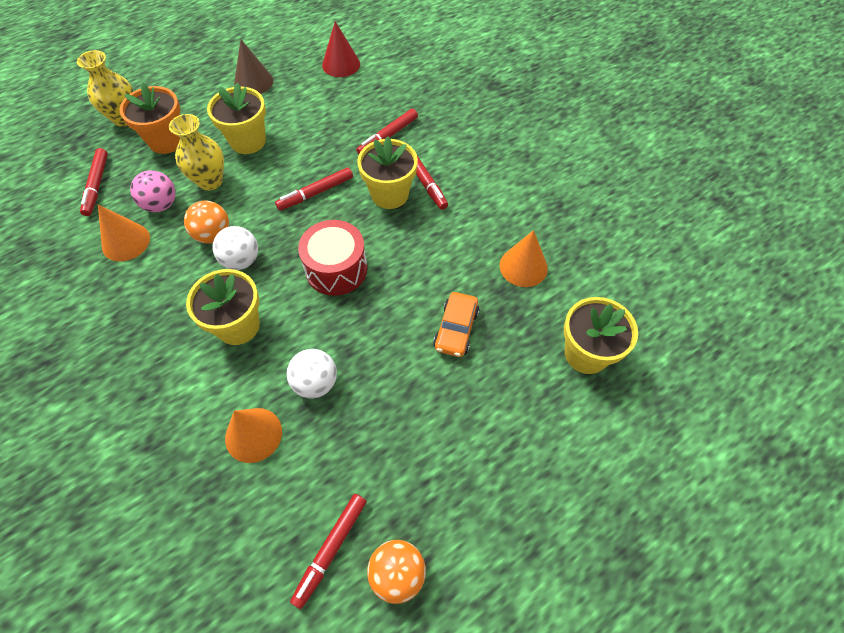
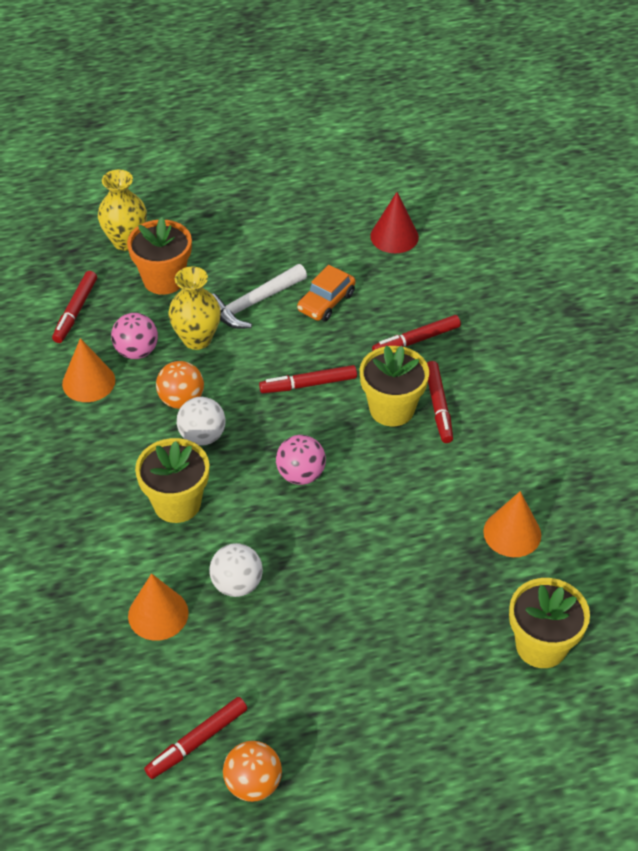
camera: 20 degrees right, 10 degrees down
yellow flower pot [207,82,266,154] -> white hammer [212,264,307,329]
brown cone [234,40,273,94] -> none
red drum [298,220,367,296] -> pink ball [276,435,326,485]
orange car [433,292,479,357] -> orange car moved to [297,265,355,322]

